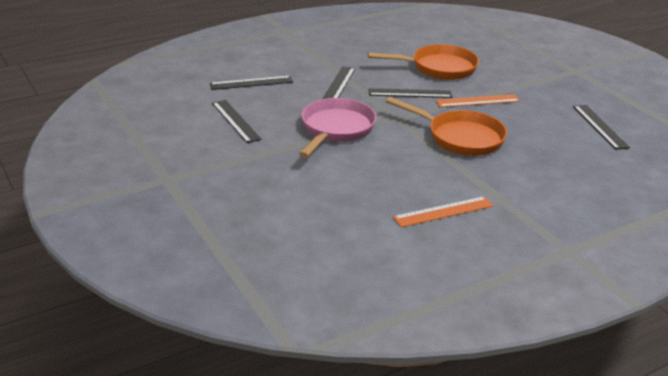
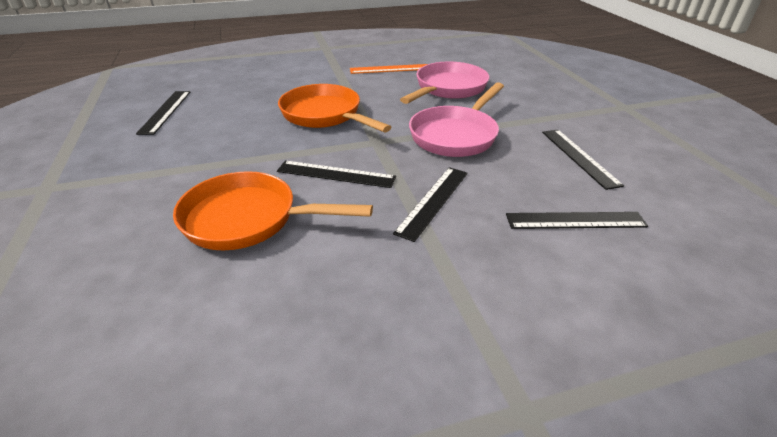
camera: 165 degrees left, 5 degrees up
orange ruler [436,94,520,107] -> none
none -> pink pan [400,62,489,104]

